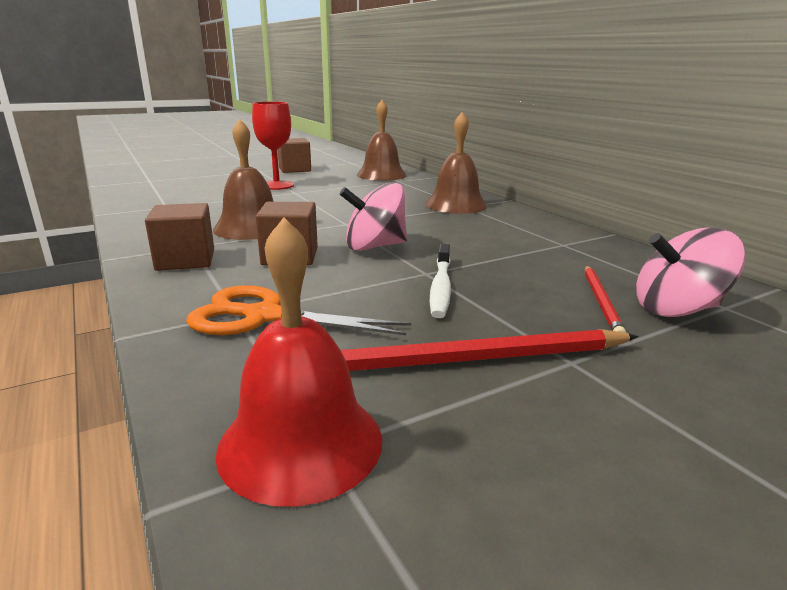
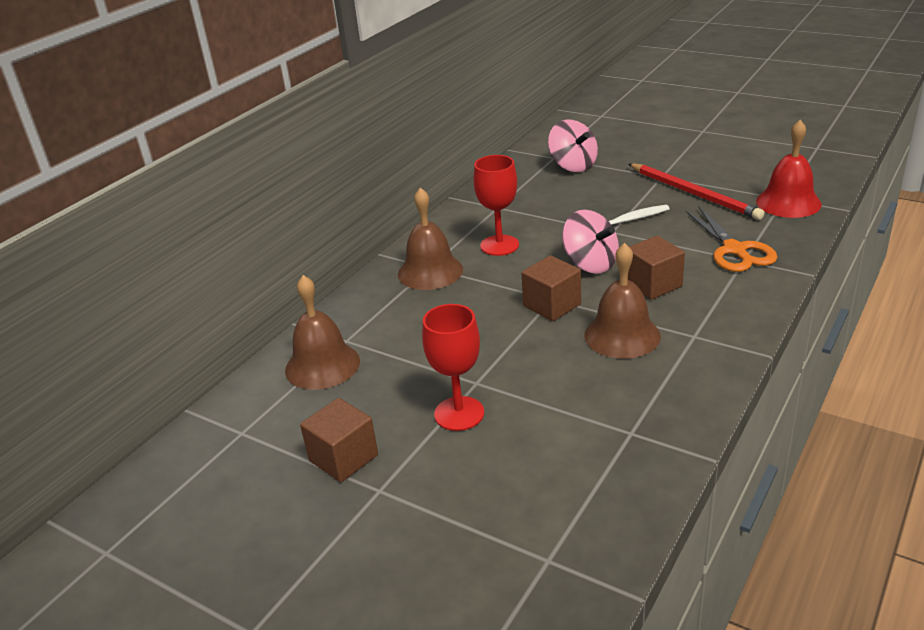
camera: 115 degrees left, 10 degrees up
brown cube [145,203,214,271] -> brown cube moved to [522,255,581,321]
red pencil [585,266,626,333] -> none
none -> red goblet [474,155,519,256]

